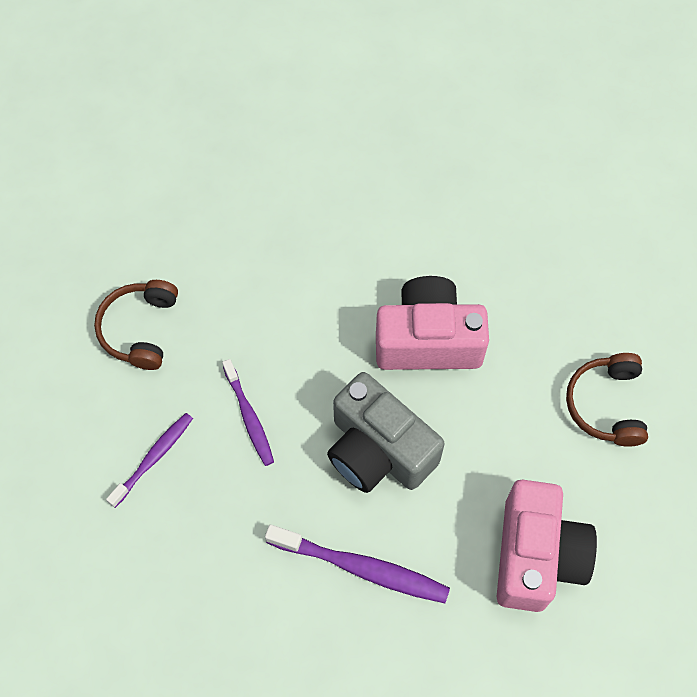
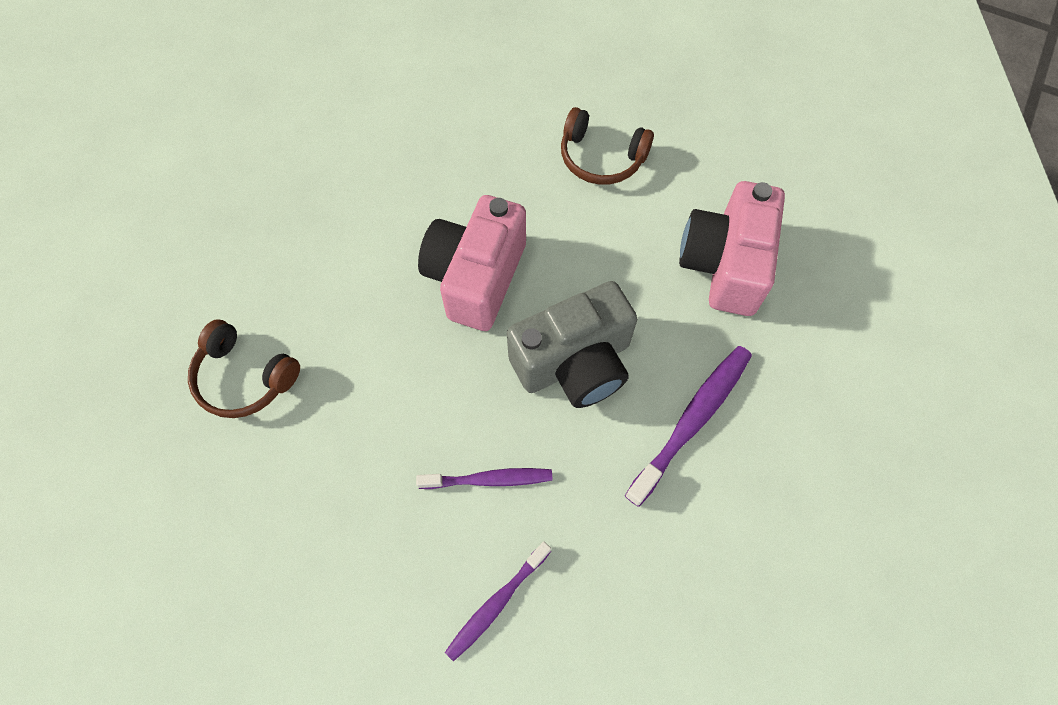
camera: 70 degrees left, 0 degrees up
brown headphones [94,280,178,370] -> brown headphones moved to [188,319,300,418]
purple toothbrush [106,413,193,508] -> purple toothbrush turned 105 degrees counterclockwise [445,541,551,661]
pink camera [497,480,597,612] -> pink camera turned 105 degrees counterclockwise [679,181,785,316]

